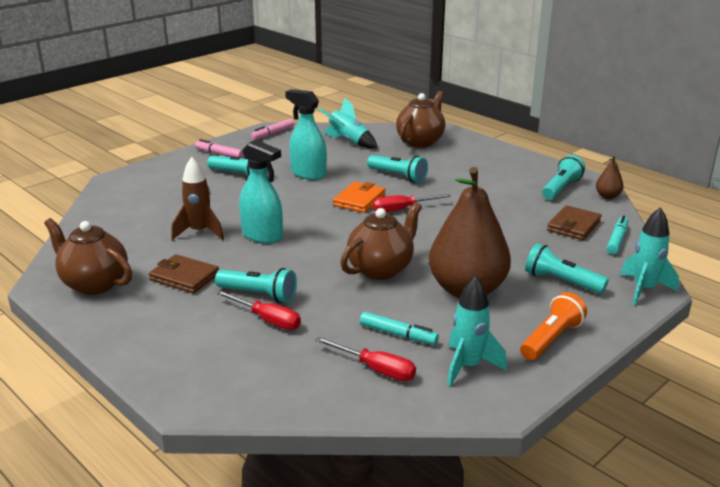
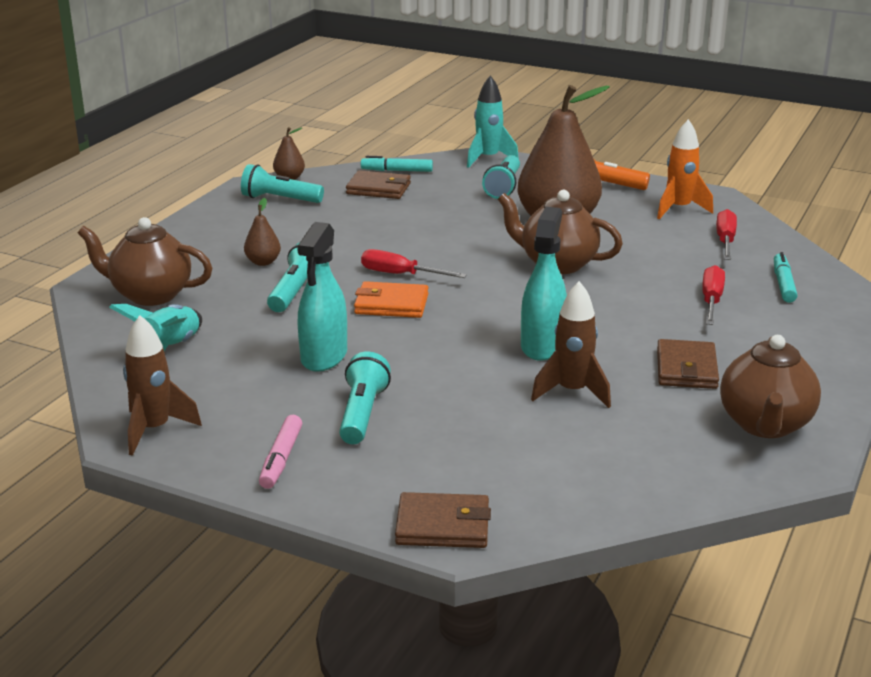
camera: 110 degrees left, 0 degrees up
turquoise flashlight [215,268,297,303] -> none
pink marker [251,119,294,140] -> brown rocket [123,315,202,456]
turquoise marker [360,312,439,345] -> turquoise marker moved to [774,252,797,303]
red screwdriver [373,194,451,212] -> red screwdriver turned 150 degrees clockwise [361,249,467,278]
turquoise rocket [447,276,507,387] -> orange rocket [657,119,713,219]
none -> brown pear [244,198,281,266]
none -> brown wallet [395,492,491,548]

